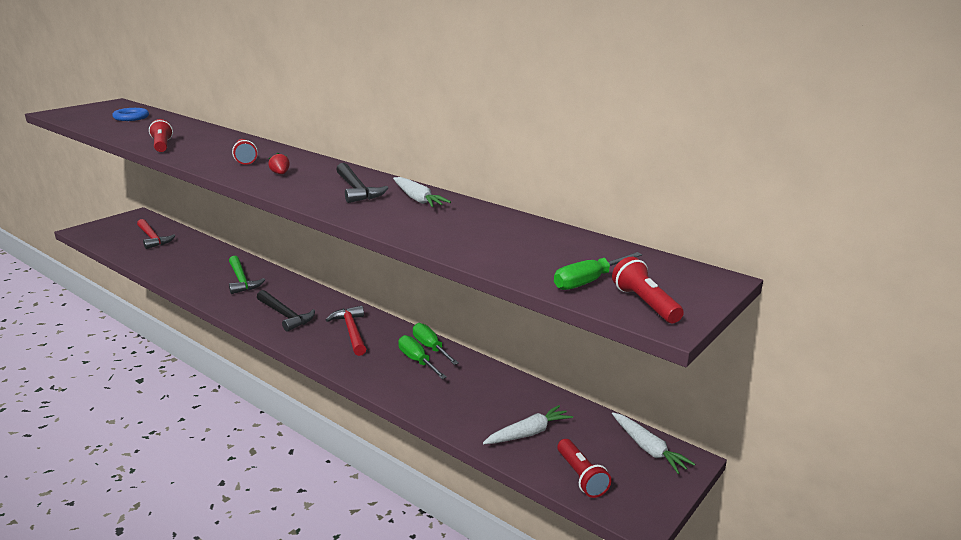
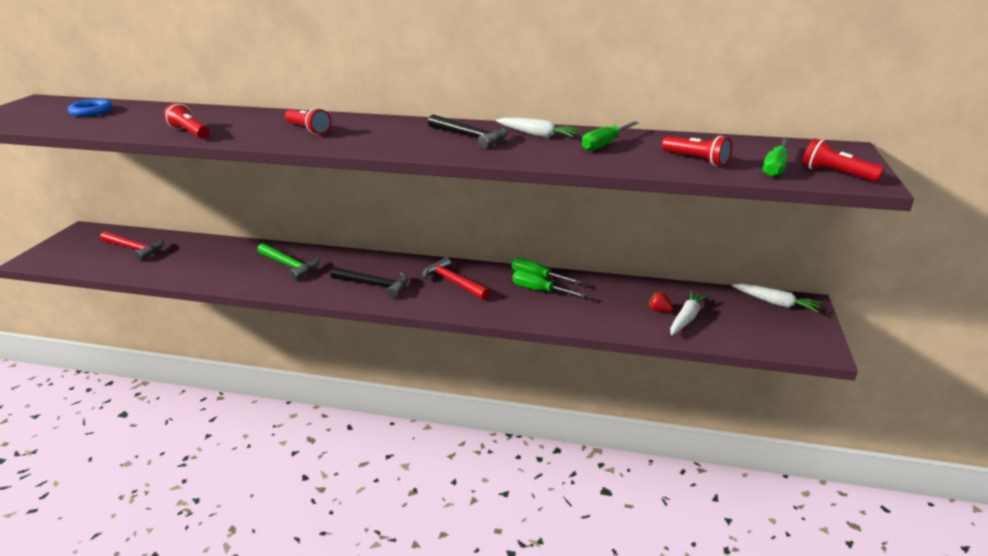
camera: 25 degrees left, 5 degrees up
red strawberry [268,152,290,174] -> red strawberry moved to [649,291,673,312]
red flashlight [557,439,612,498] -> red flashlight moved to [662,136,732,166]
none -> green screwdriver [582,121,639,151]

